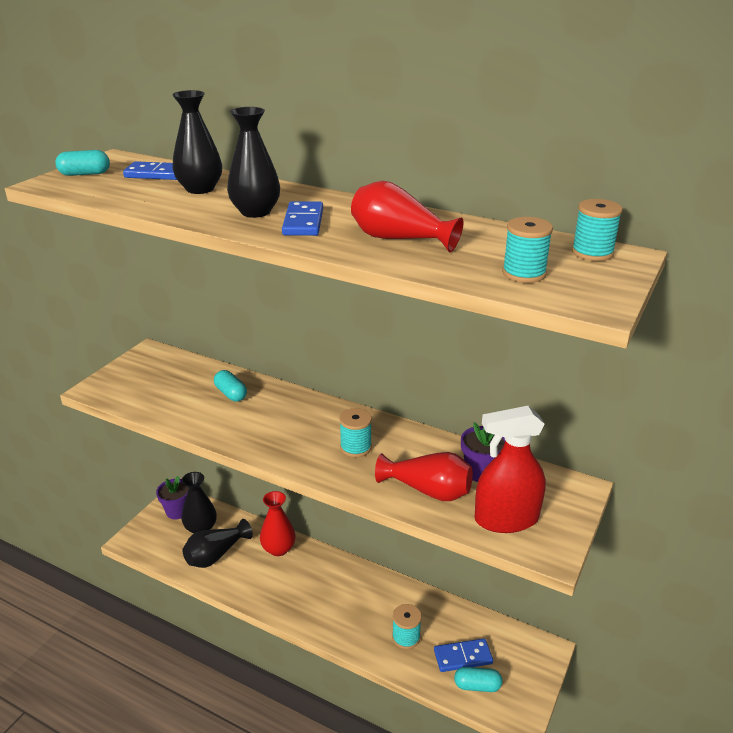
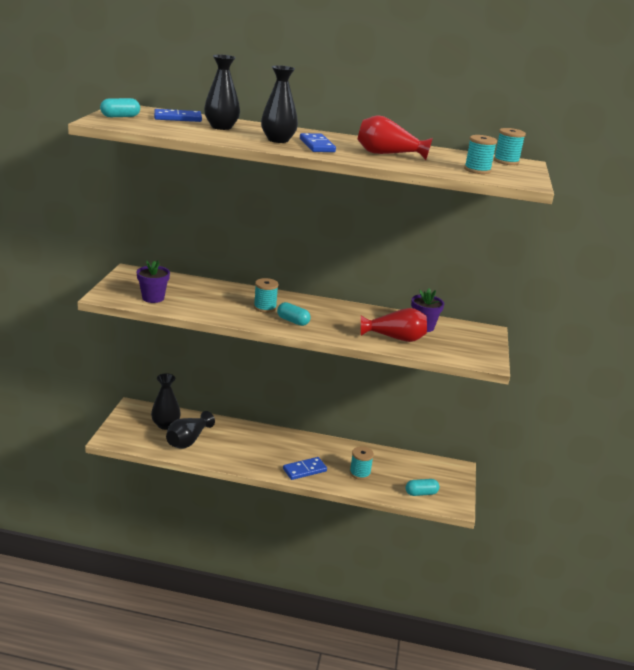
camera: 20 degrees left, 5 degrees down
purple flower pot [156,476,189,519] -> purple flower pot moved to [137,260,170,303]
turquoise capsule [214,370,247,402] -> turquoise capsule moved to [277,302,311,326]
red vase [260,491,296,556] -> none
turquoise spool [339,408,372,457] -> turquoise spool moved to [254,278,279,313]
blue domino [434,638,493,672] -> blue domino moved to [283,457,327,480]
red spray bottle [475,406,546,533] -> none

